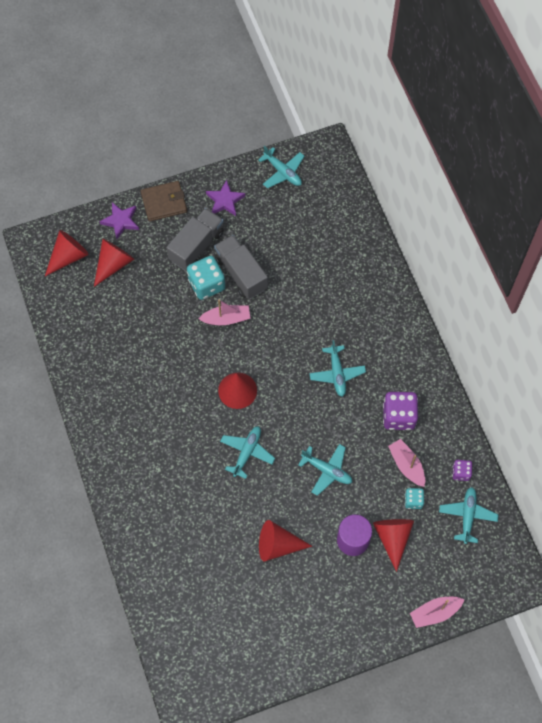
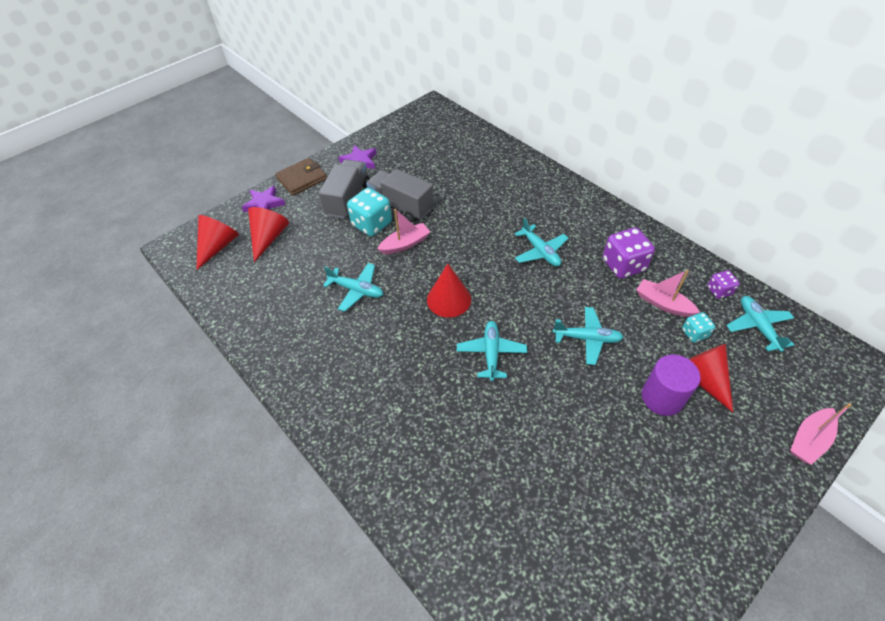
camera: 20 degrees left, 15 degrees down
turquoise plane [258,146,304,188] -> turquoise plane moved to [323,263,383,312]
red cone [259,520,312,561] -> none

